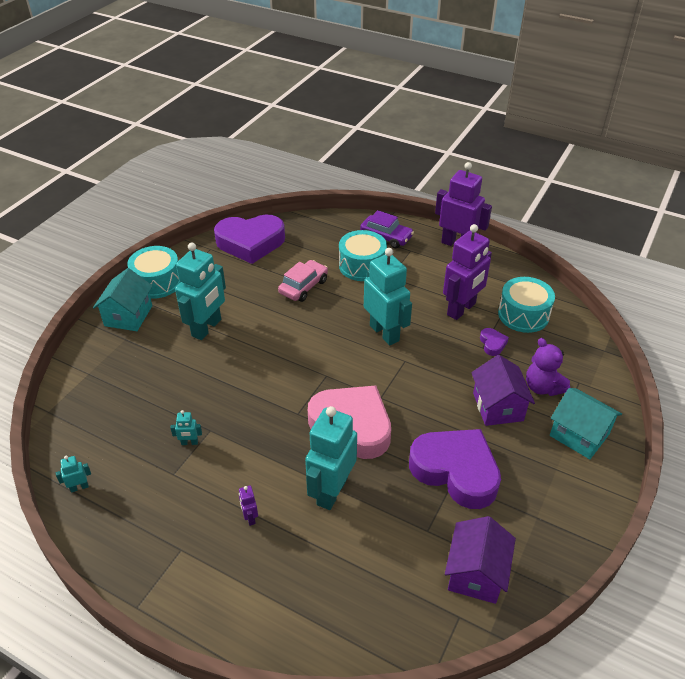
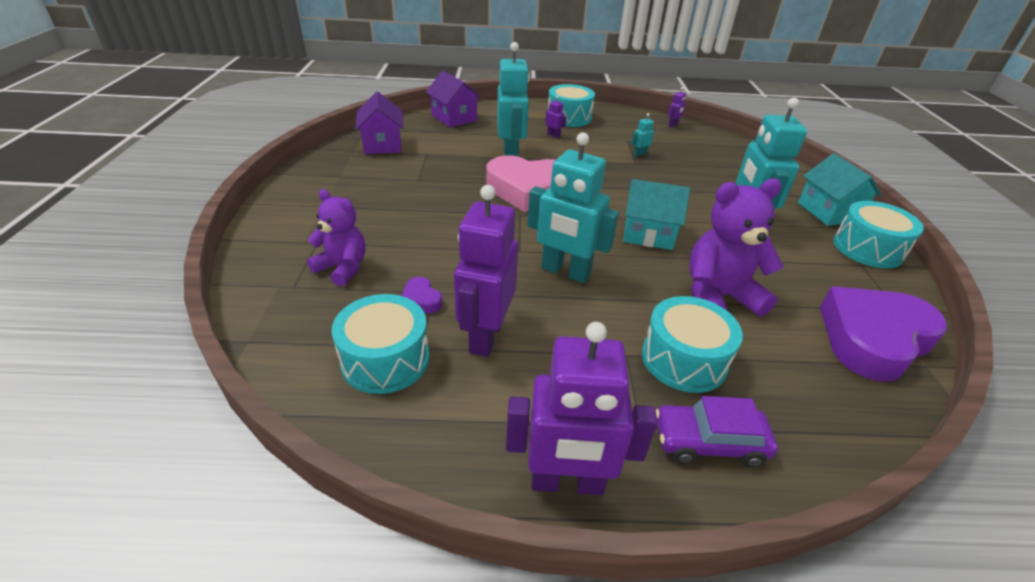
camera: 150 degrees right, 5 degrees down
turquoise robot [56,456,91,492] -> purple robot [668,87,687,127]
pink car [278,260,328,302] -> purple teddy bear [689,179,784,317]
purple heart [409,429,501,509] -> none
purple house [471,355,535,426] -> purple house moved to [426,71,481,127]
turquoise house [550,388,622,459] -> turquoise house moved to [623,179,690,250]
none -> turquoise drum [548,84,595,127]

